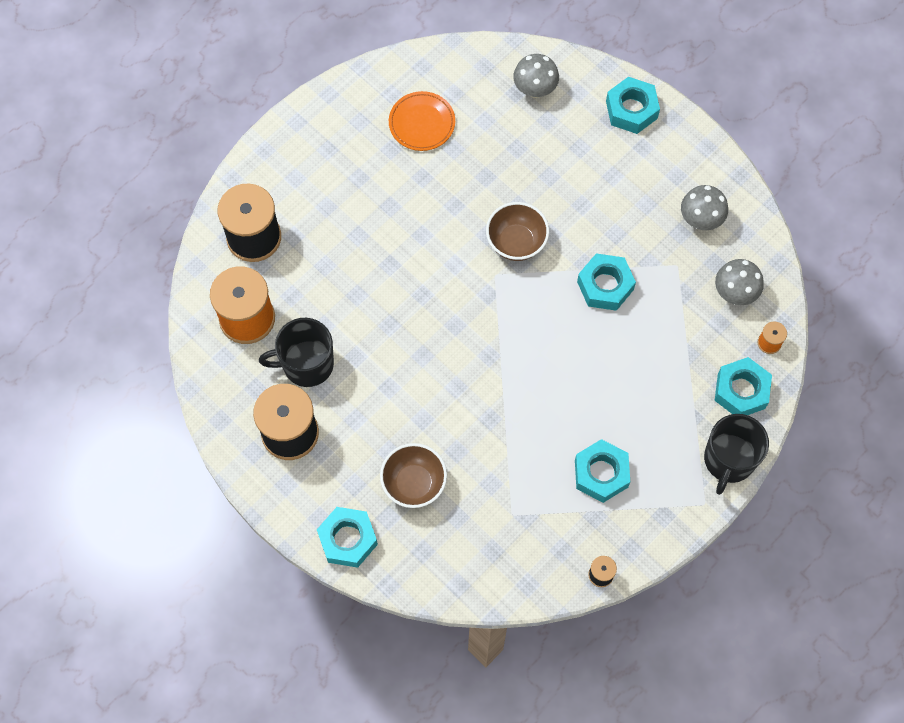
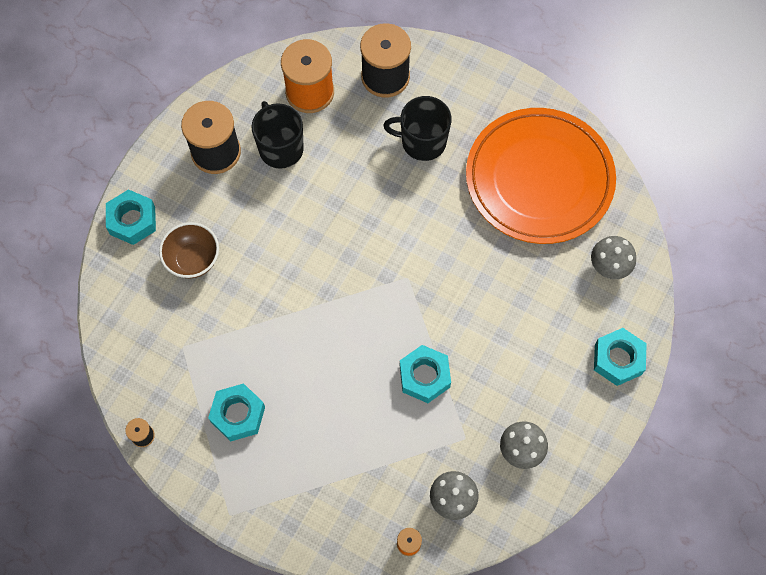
camera: 75 degrees right, 0 degrees up
orange plate [389,91,455,151] -> orange plate [466,108,616,244], size x2.37
brown bowl [486,202,549,261] -> none
black mug [704,414,769,495] -> black mug moved to [383,96,452,161]
turquoise nut [715,357,772,415] -> none

